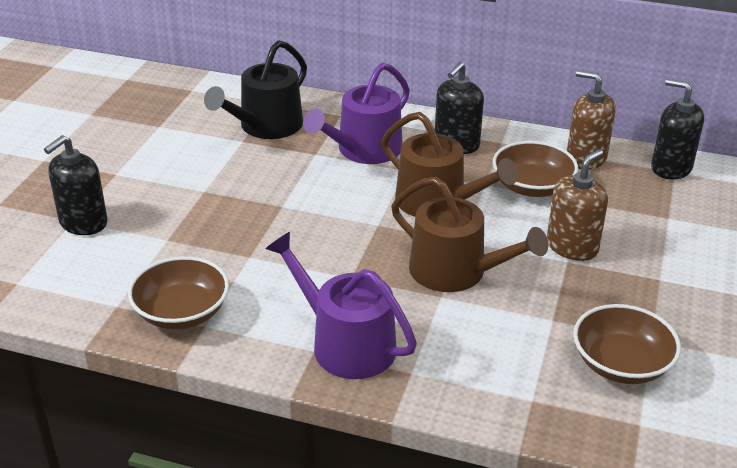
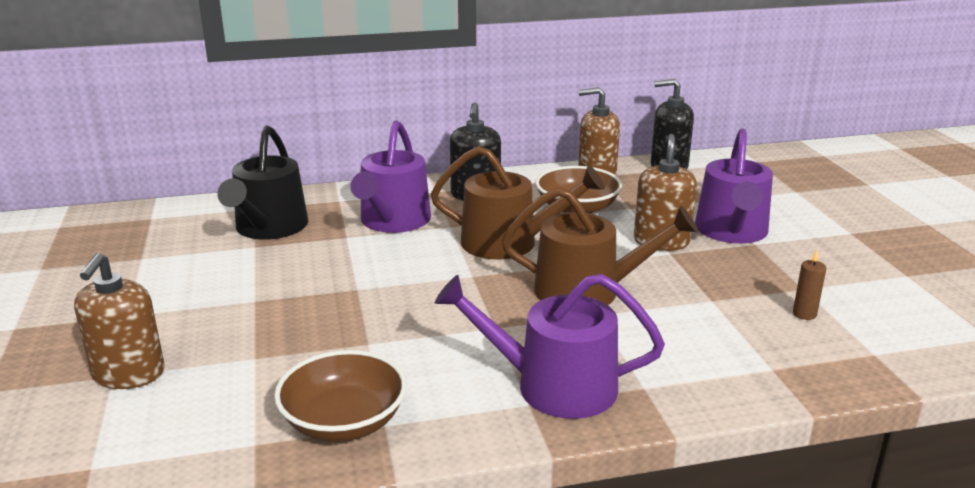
camera: 30 degrees left, 10 degrees down
black soap dispenser [44,135,108,235] -> brown soap dispenser [74,253,164,389]
brown bowl [573,304,681,384] -> brown candle [793,249,826,320]
none -> purple watering can [695,129,773,243]

